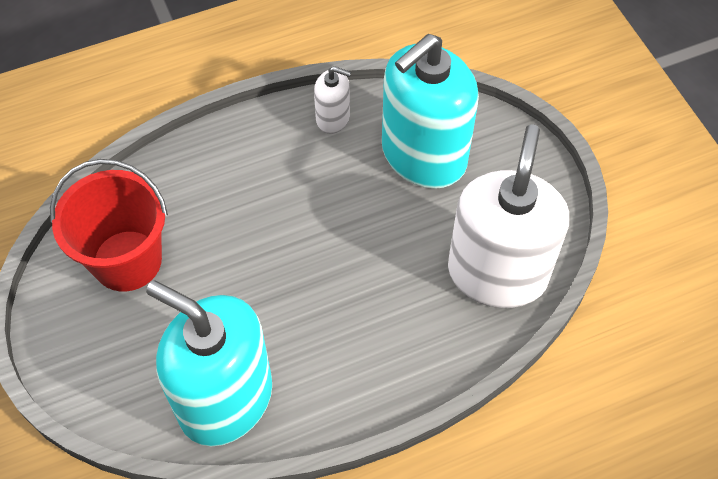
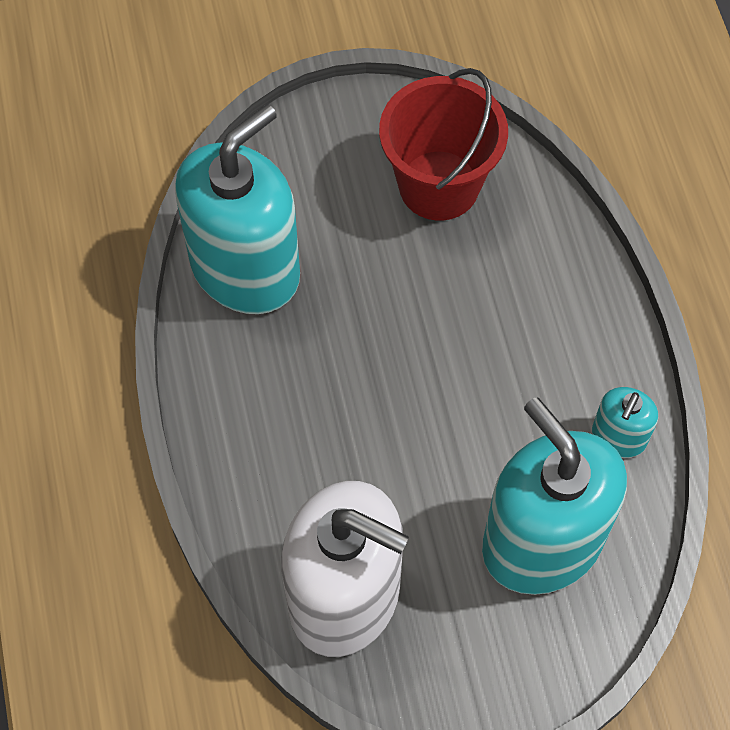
camera: 100 degrees right, 5 degrees up
white soap dispenser [314,66,351,134] -> turquoise soap dispenser [592,387,658,458]

